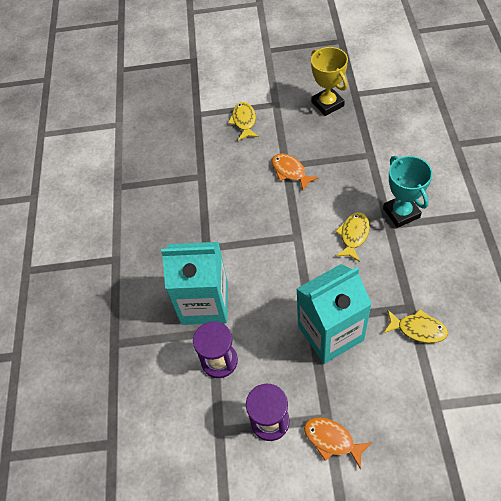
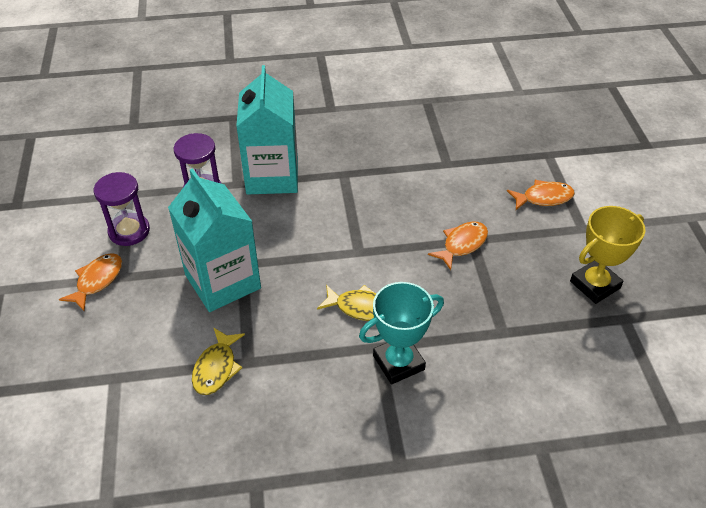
camera: 80 degrees right, 10 degrees down
yellow fish [228,102,259,141] -> orange fish [507,180,575,210]

